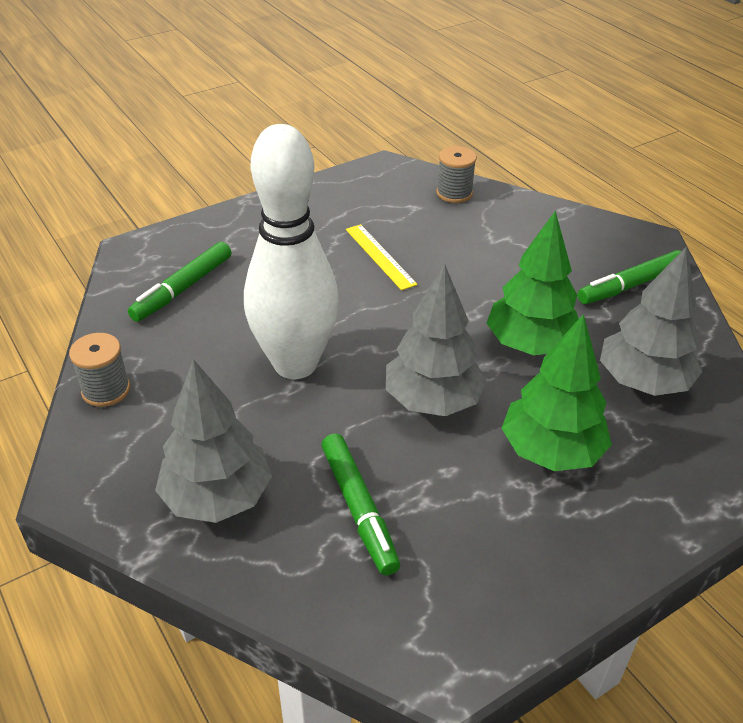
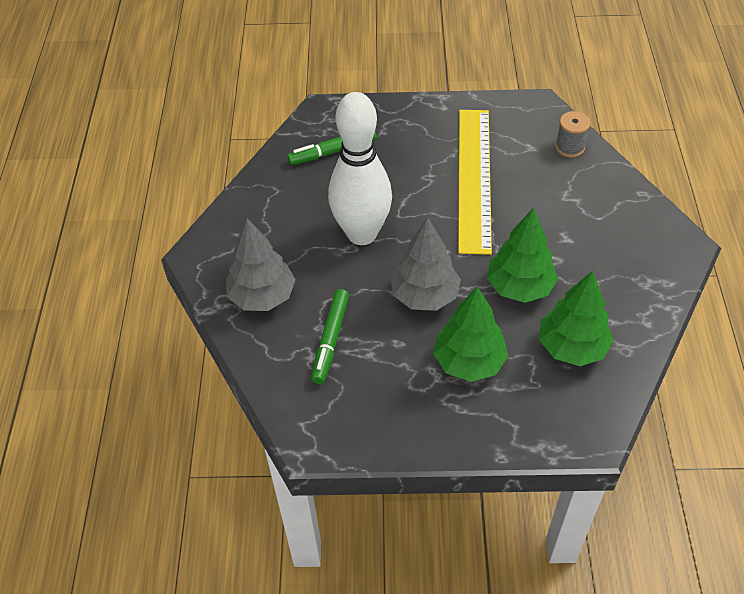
camera: 35 degrees right, 10 degrees up
grey spool [69,333,130,407] -> none
yellow ruler [346,224,417,290] -> yellow ruler [458,110,492,255], size x2.26
green marker [578,250,681,304] -> none
grey tree [600,247,702,396] -> green tree [539,271,614,366]

